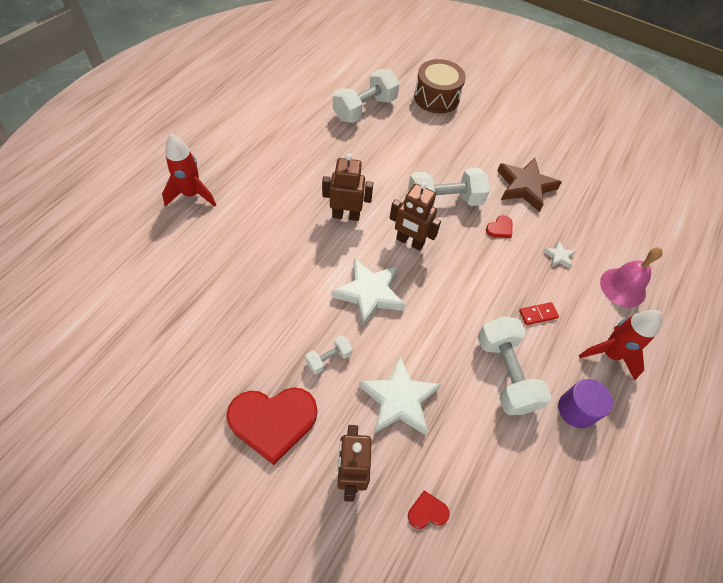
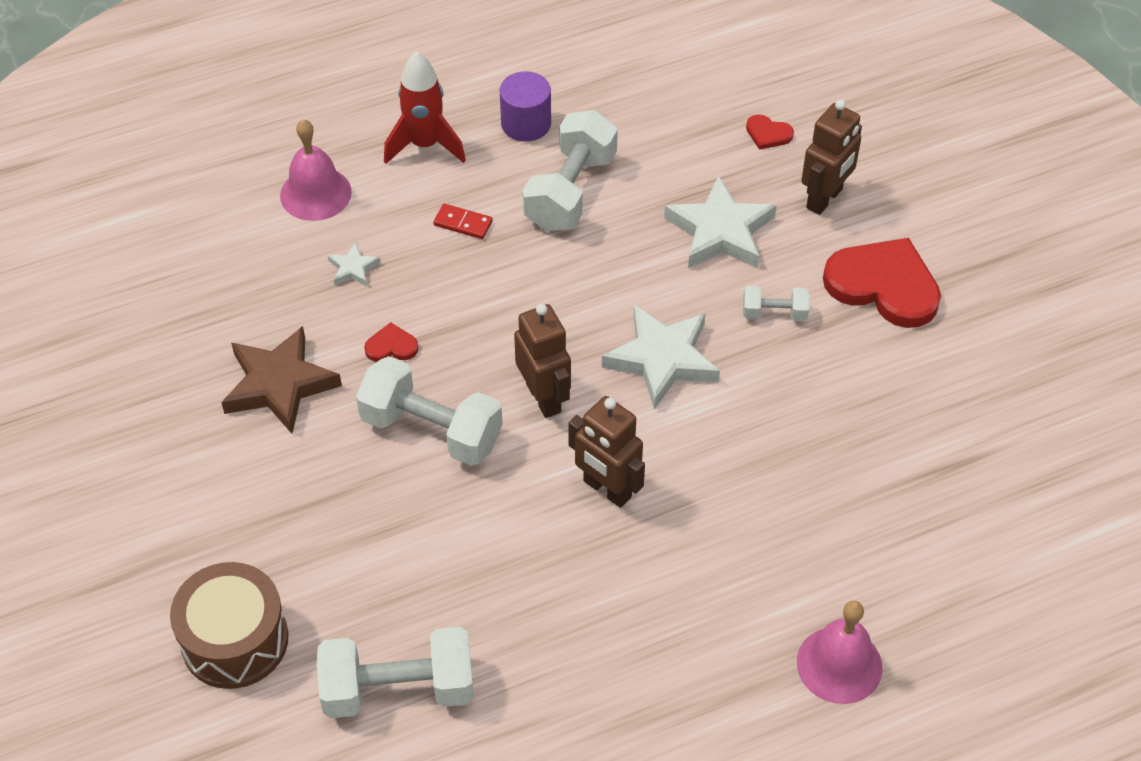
camera: 140 degrees left, 5 degrees down
red rocket [162,134,216,207] -> pink bell [797,601,882,704]

